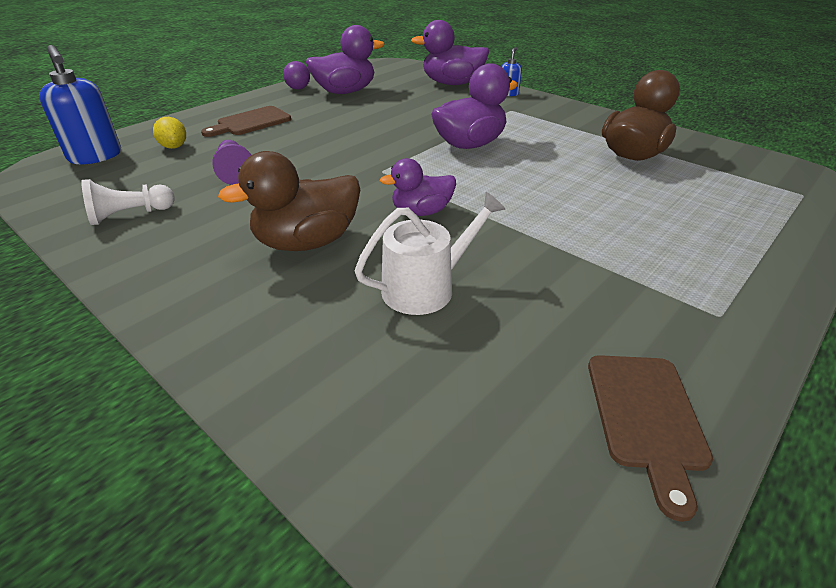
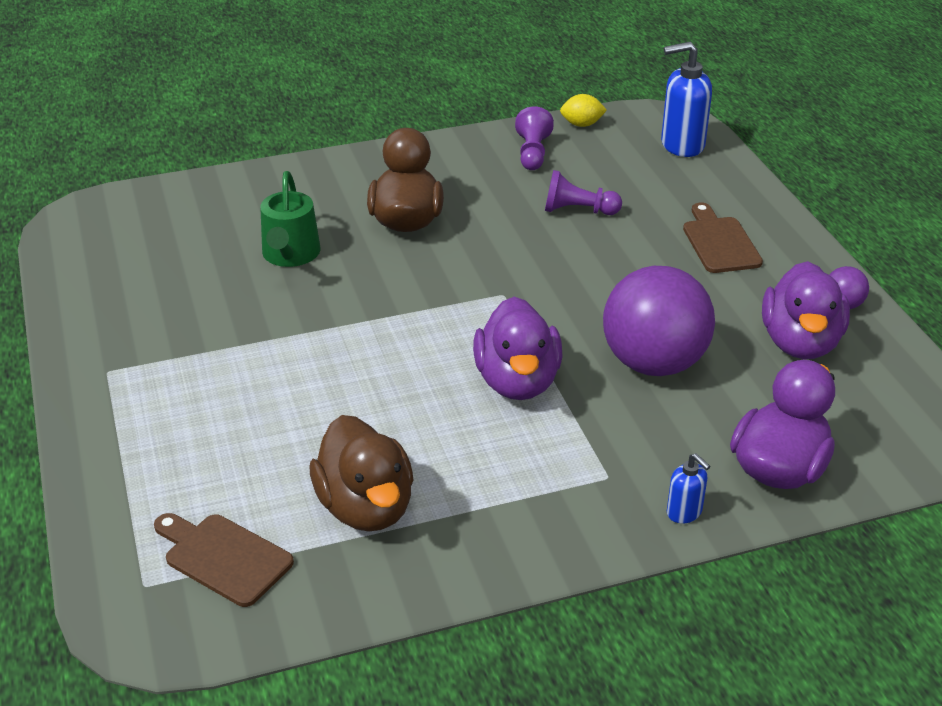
camera: 120 degrees right, 0 degrees up
white pawn [81,179,175,225] -> purple pawn [515,106,554,170]
yellow lemon [153,117,186,149] -> yellow lemon moved to [560,94,607,127]
white watering can [354,192,505,315] -> green watering can [260,171,321,267]
purple duck [380,158,456,216] -> none
brown cutting board [588,355,713,522] -> brown cutting board moved to [154,513,294,607]
none -> purple ball [603,266,715,376]

